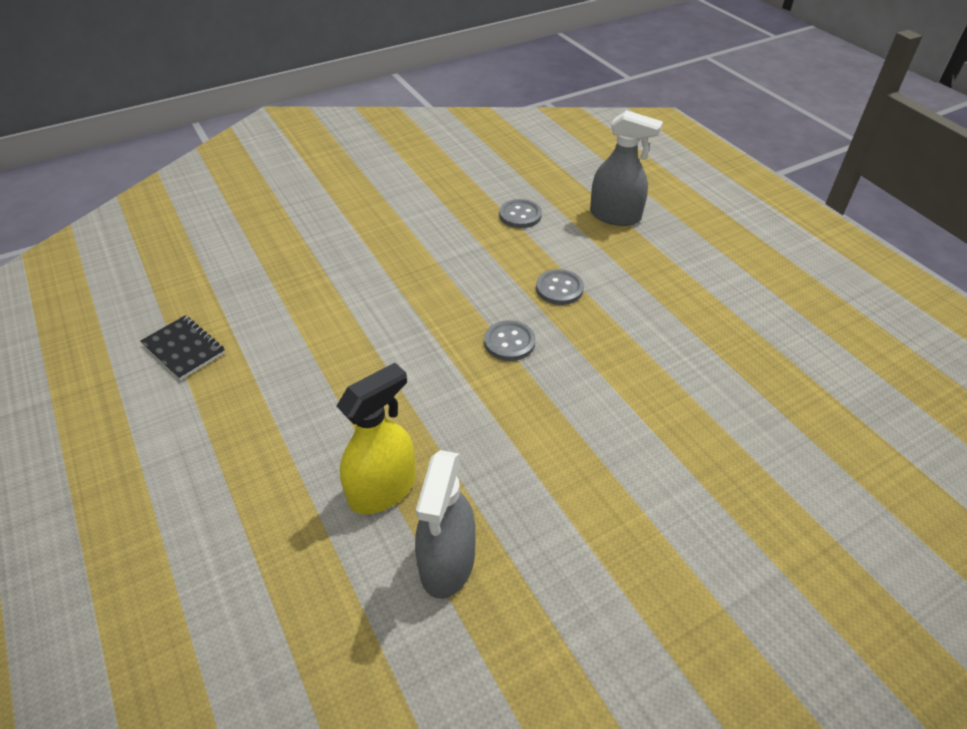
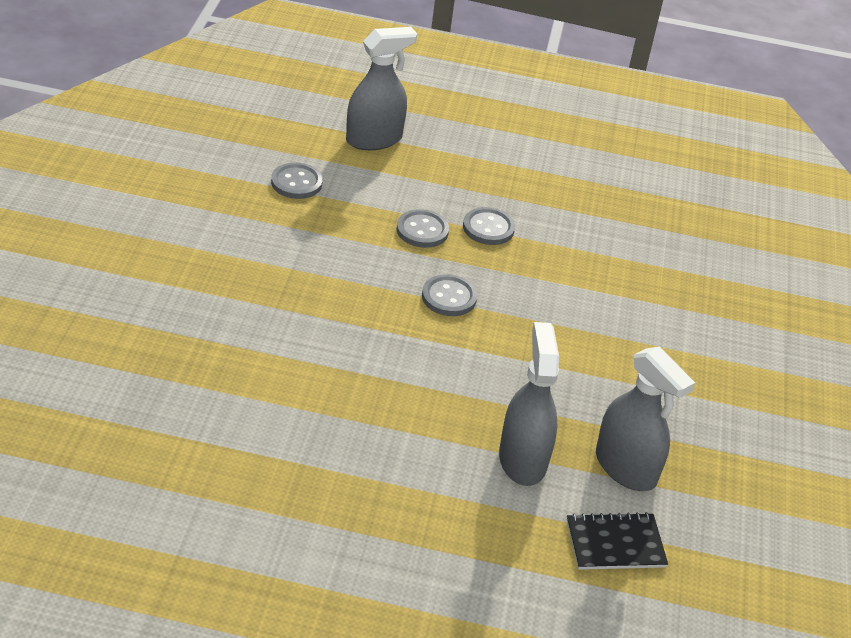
camera: 55 degrees left, 5 degrees down
black notebook [140,315,225,380] -> black notebook moved to [567,512,668,570]
yellow spray bottle [337,363,416,514] -> grey spray bottle [499,322,559,486]
none -> grey button [463,207,515,245]

